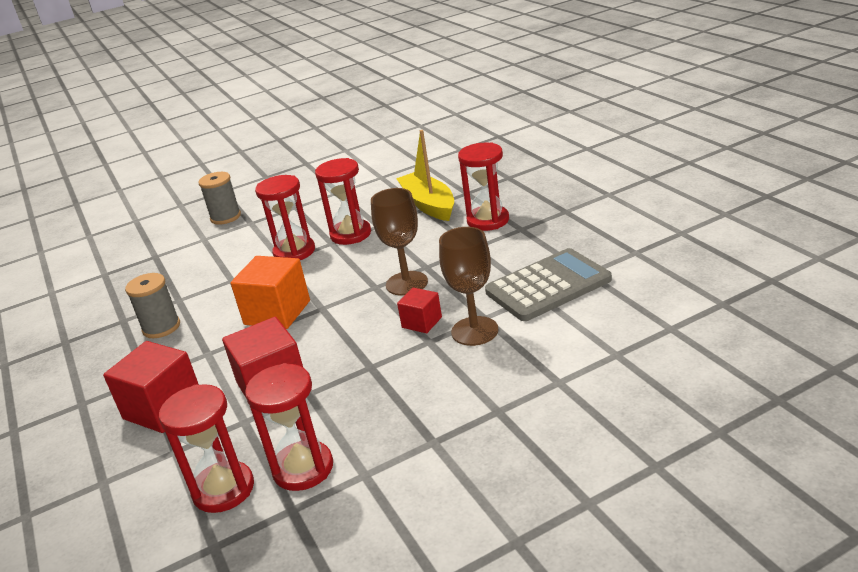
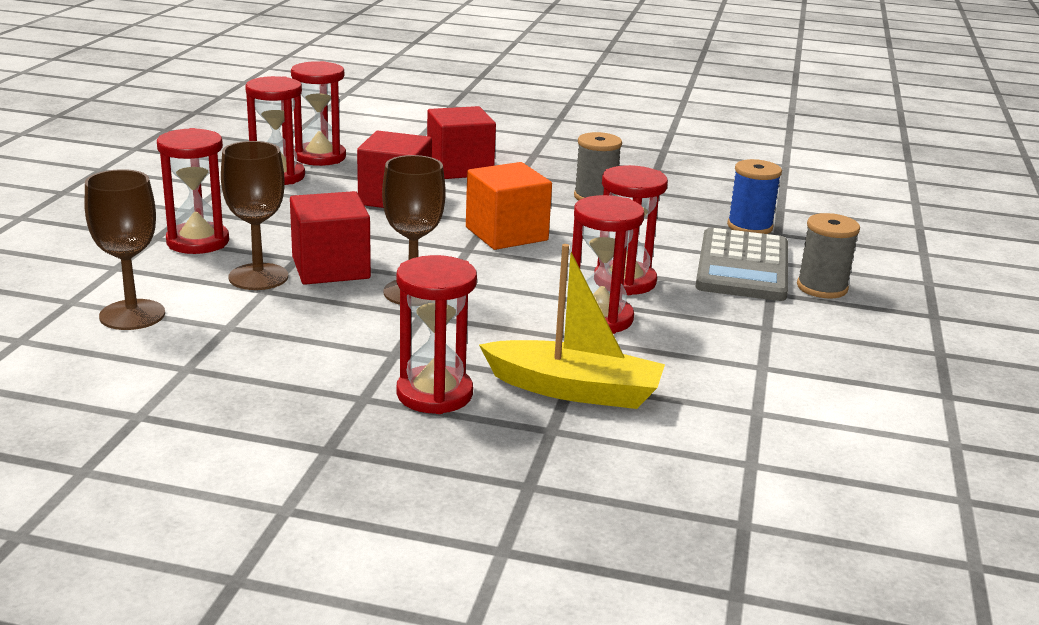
camera: 125 degrees right, 5 degrees down
red cube [397,287,442,333] -> red cube [290,191,371,285], size x1.79
grey calculator [485,248,612,321] -> grey calculator moved to [695,227,788,301]
none -> brown goblet [85,169,165,330]
none -> red hourglass [157,128,229,254]
none -> blue spool [727,159,782,234]

